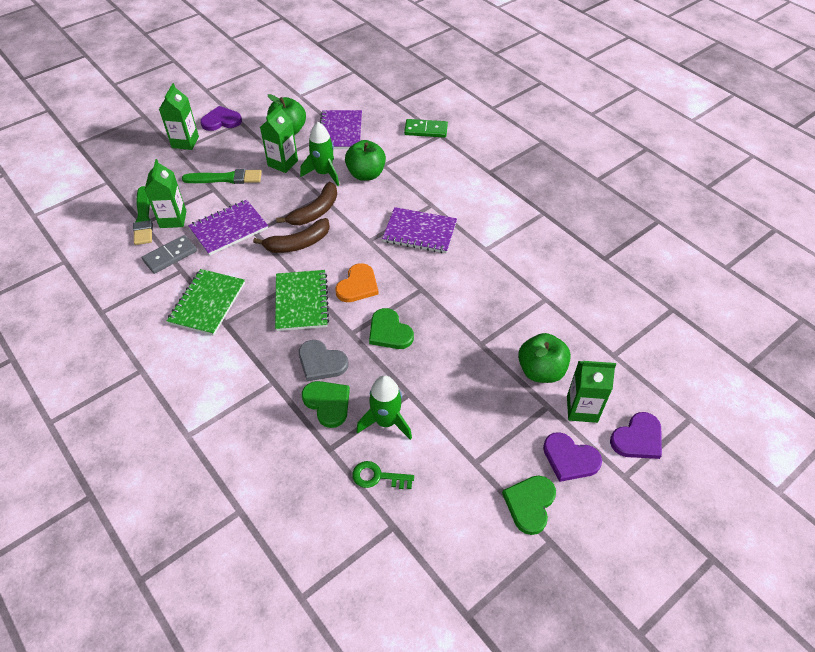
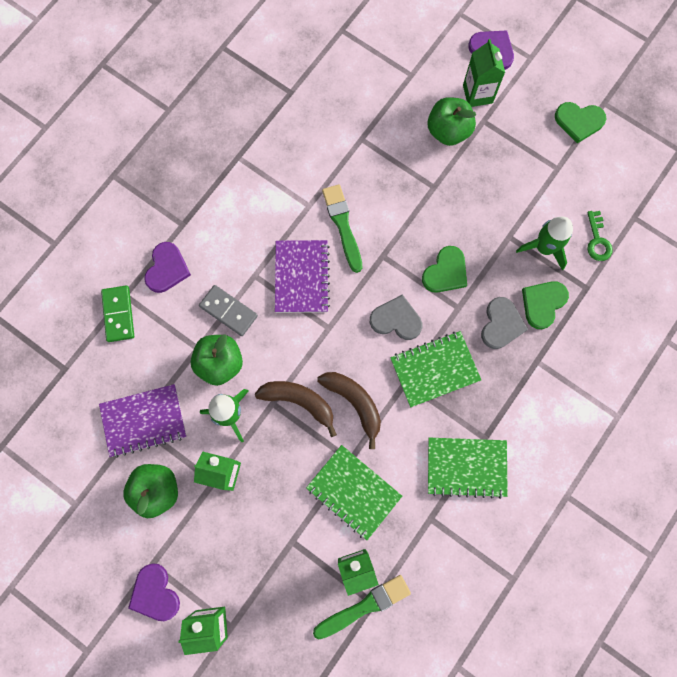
camera: 105 degrees left, 25 degrees up
grey domino [142,235,197,274] -> grey domino moved to [199,285,258,336]
green brush [182,169,262,184] -> green brush moved to [322,184,362,273]
purple notebook [188,200,268,256] -> green notebook [306,445,402,540]
orange heart [335,263,379,302] -> grey heart [370,294,422,340]
purple heart [543,432,602,482] -> purple heart moved to [144,242,191,293]

